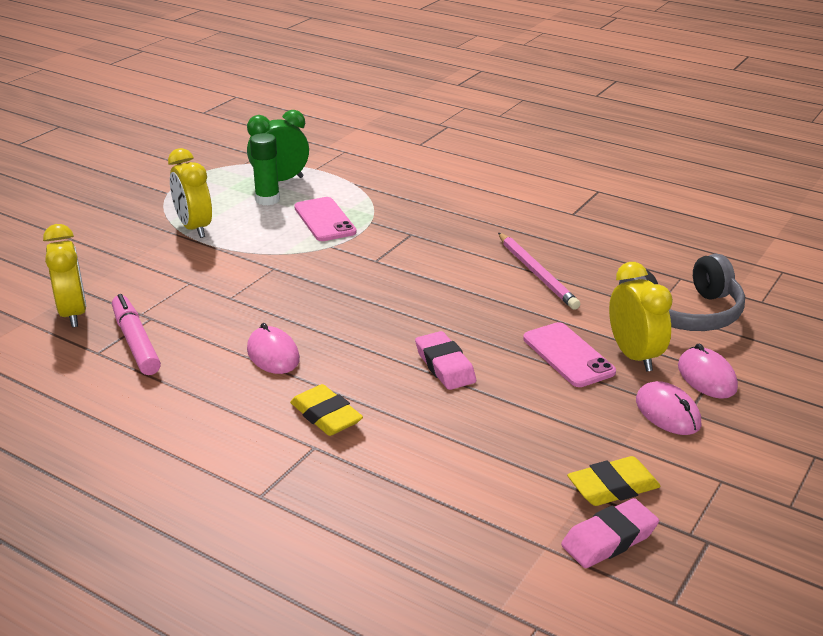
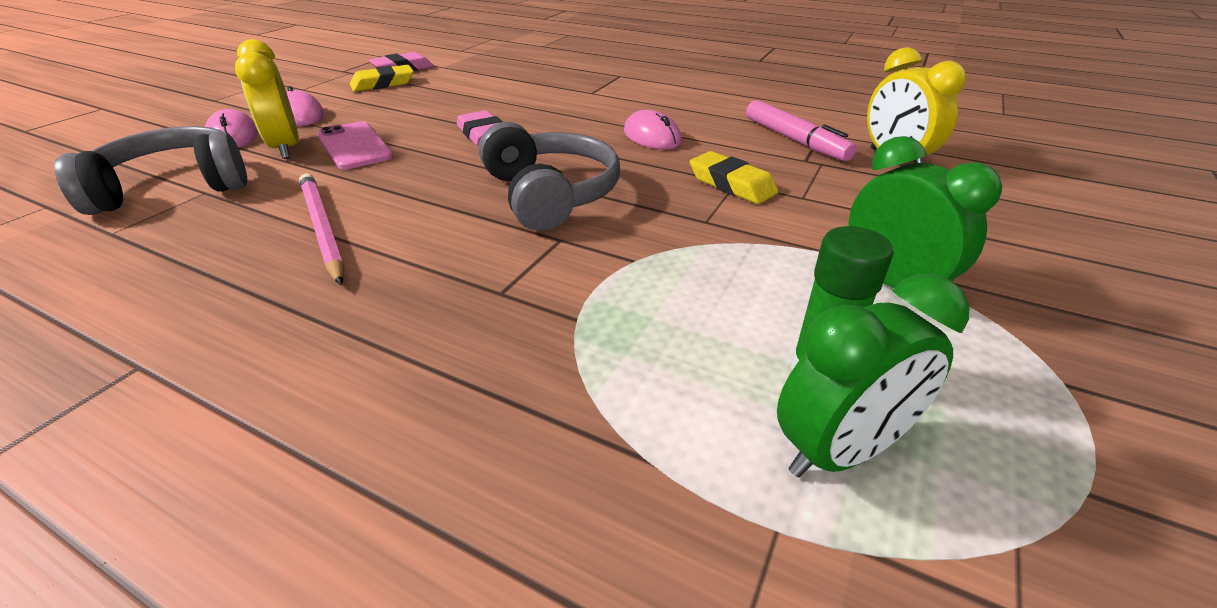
camera: 175 degrees right, 5 degrees up
yellow clock [168,148,212,238] -> green clock [849,136,1002,288]
yellow eraser [290,384,363,436] -> yellow eraser moved to [690,151,778,204]
pink phone [294,197,357,241] -> none
none -> grey headphones [479,122,620,231]

